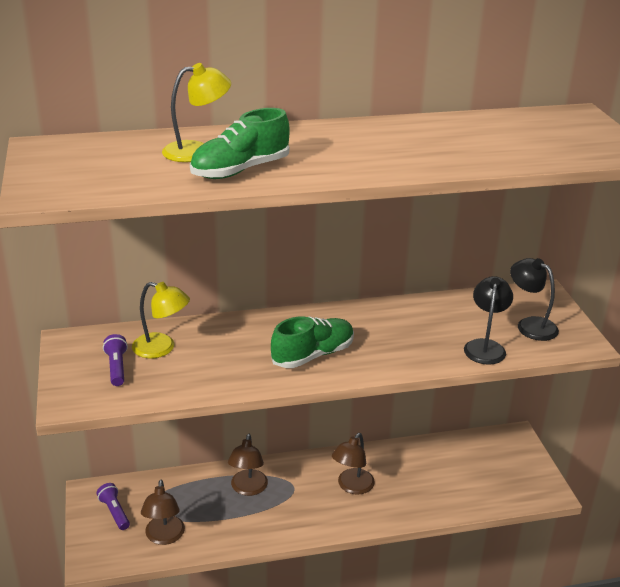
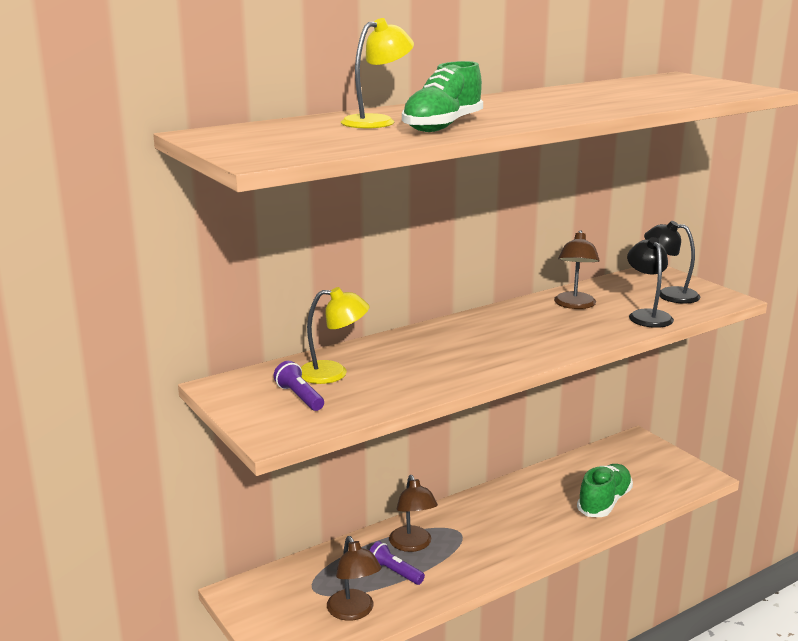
camera: 20 degrees left, 10 degrees down
purple flashlight [96,483,130,530] -> purple flashlight moved to [369,541,425,585]
green shoe [271,316,354,368] -> green shoe moved to [577,464,633,517]
brown lamp [332,433,375,495] -> brown lamp moved to [554,230,600,309]

